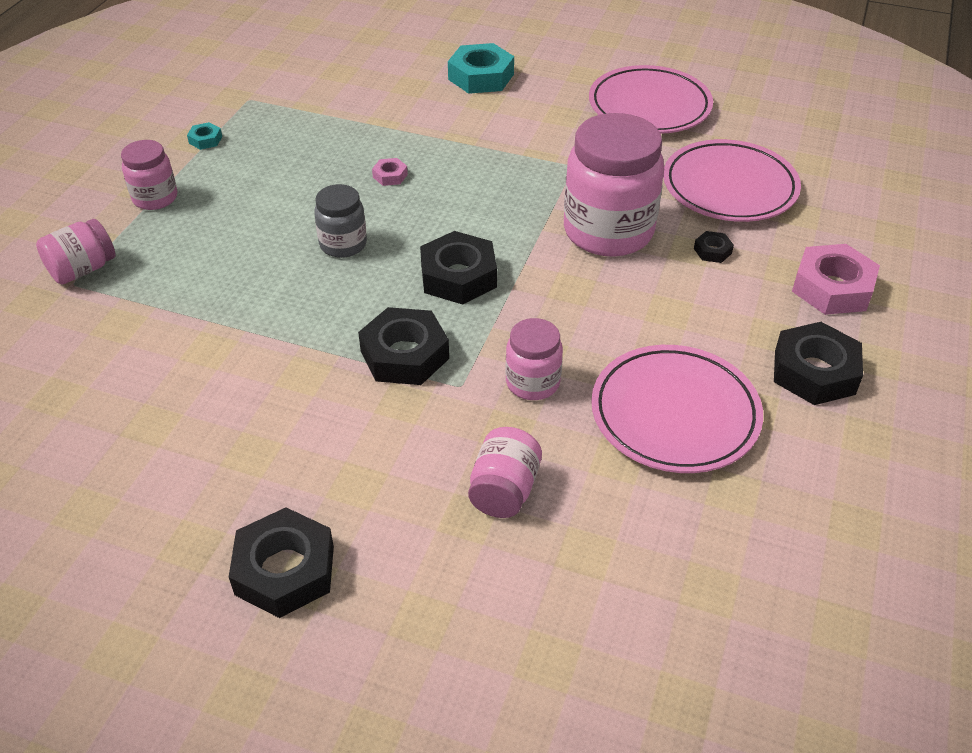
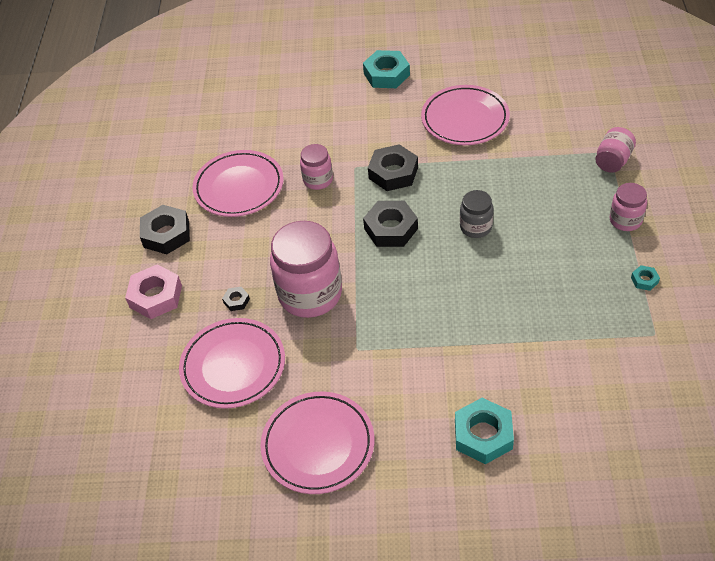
camera: 165 degrees right, 5 degrees up
black nut [229,507,334,618] -> turquoise nut [363,50,410,88]
pink nut [372,158,408,186] -> none
pink jar [468,427,542,518] -> none
none -> pink plate [421,85,510,145]

